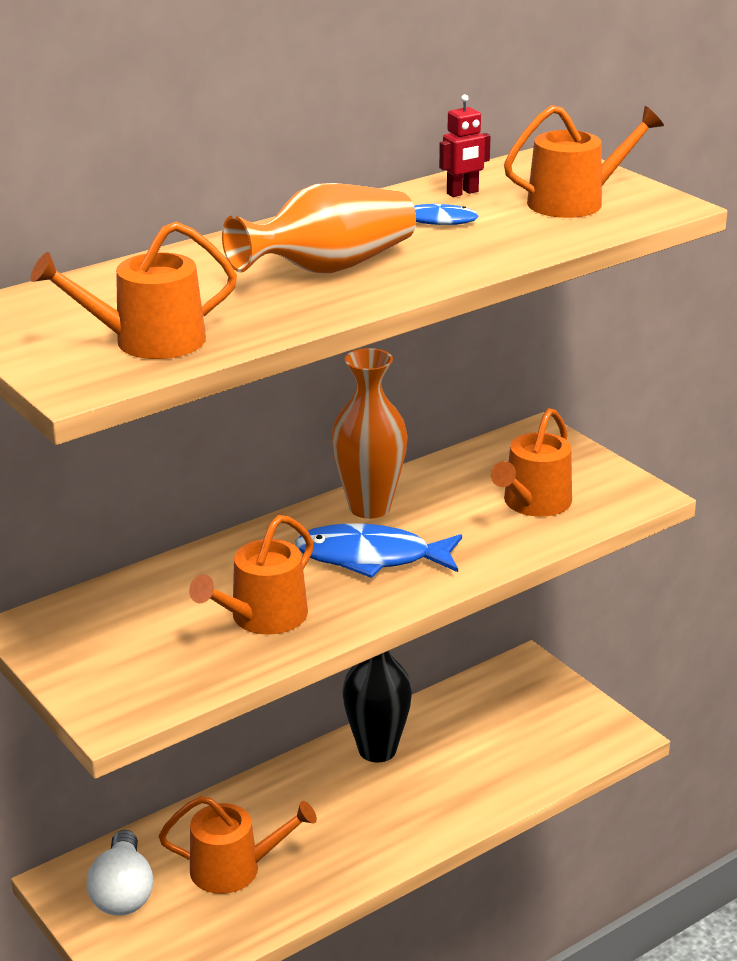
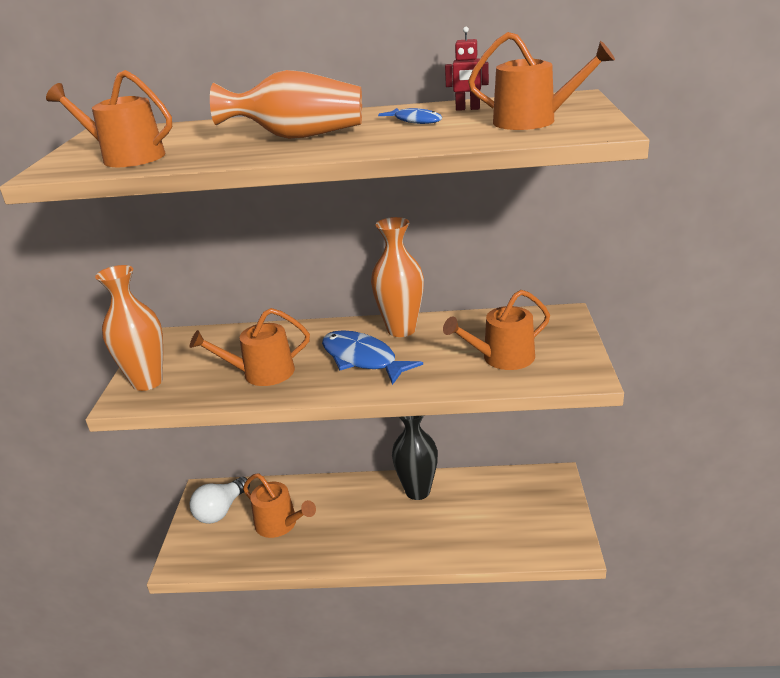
camera: 40 degrees right, 0 degrees up
none -> orange vase [95,265,163,391]

